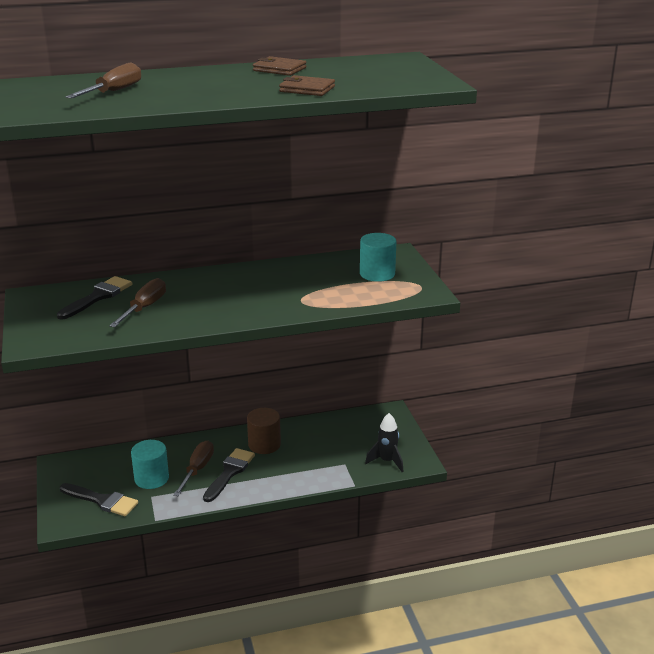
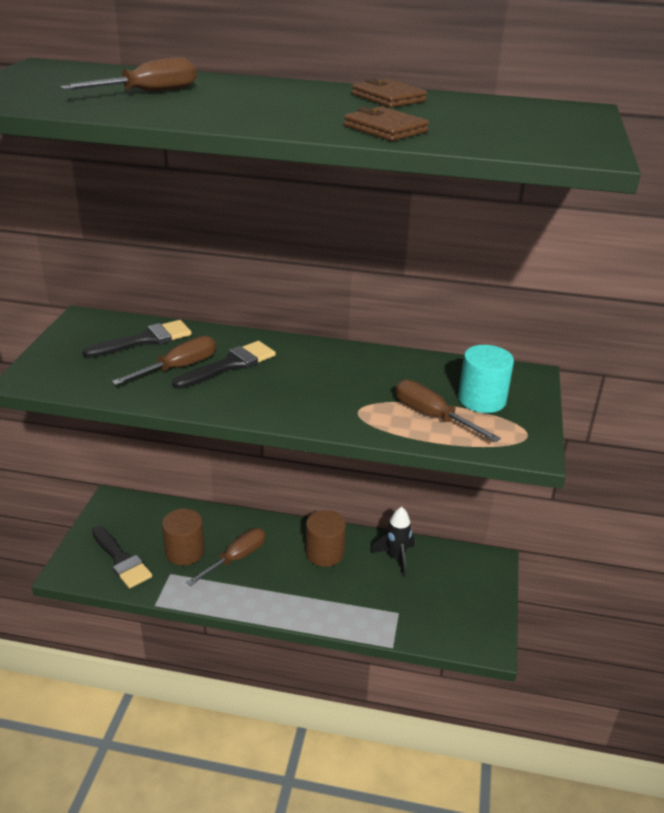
camera: 25 degrees right, 5 degrees up
turquoise cylinder [131,440,169,489] -> brown cylinder [162,509,205,565]
black brush [203,448,255,502] -> black brush moved to [172,341,276,389]
black rocket [365,413,403,472] -> black rocket moved to [371,507,414,577]
none -> brown screwdriver [395,379,501,442]

